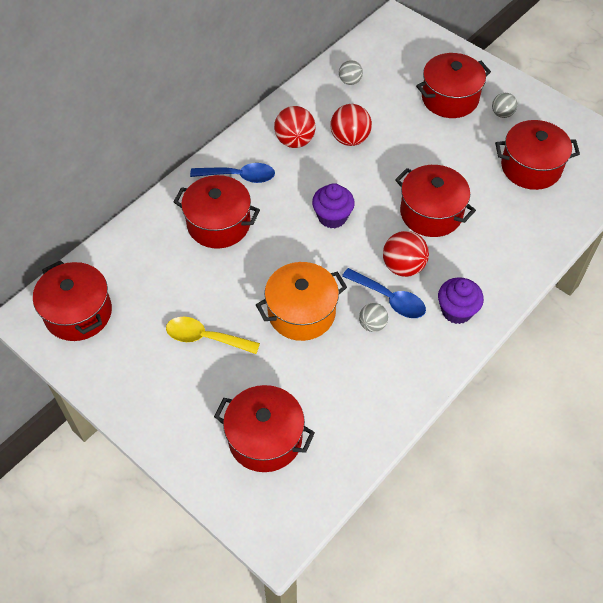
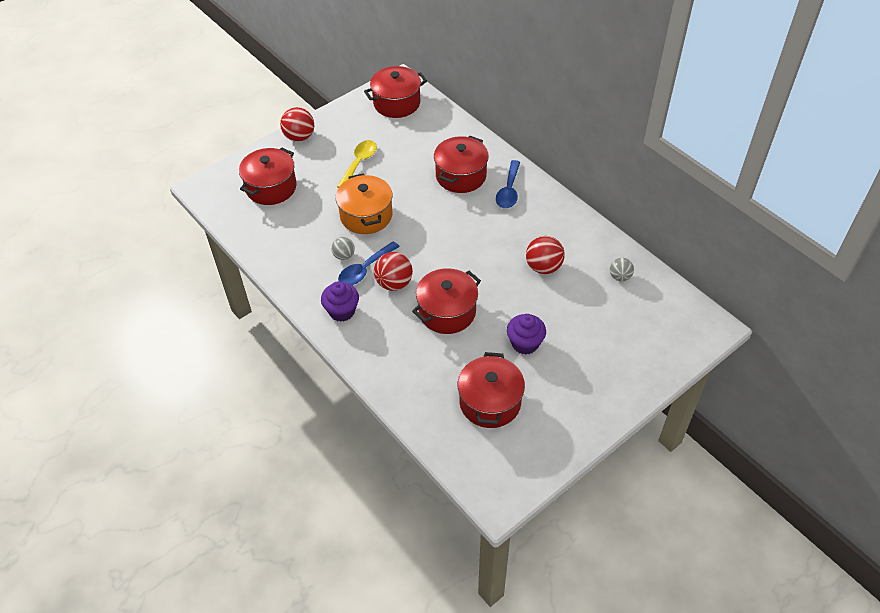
camera: 100 degrees right, 5 degrees down
red ball [274,106,316,148] -> red ball moved to [280,107,314,142]
purple cupcake [312,183,355,228] -> purple cupcake moved to [507,314,546,355]
red pot [416,53,491,118] -> none
grey ball [492,93,517,118] -> none

